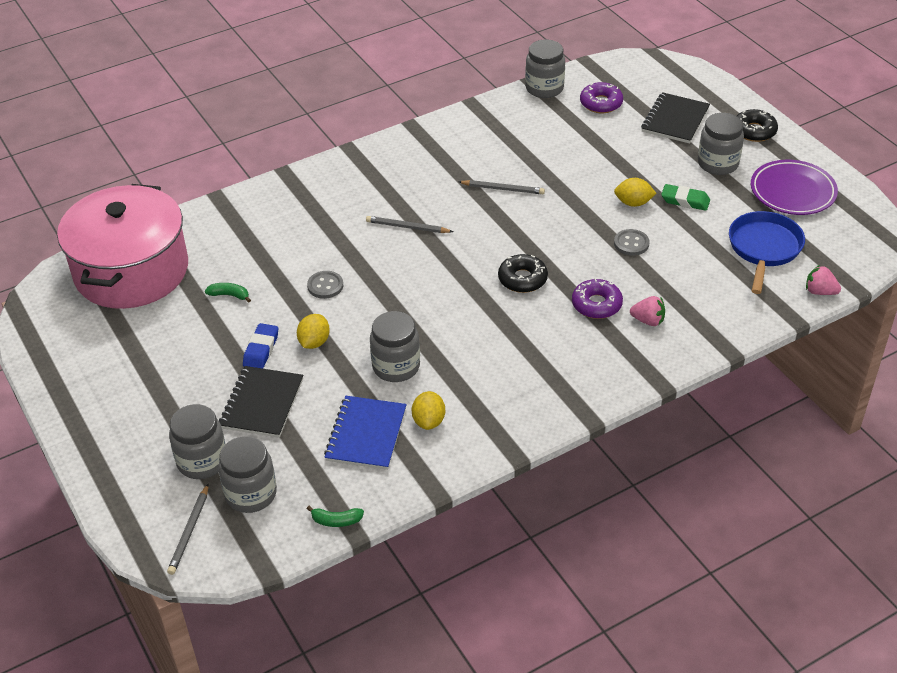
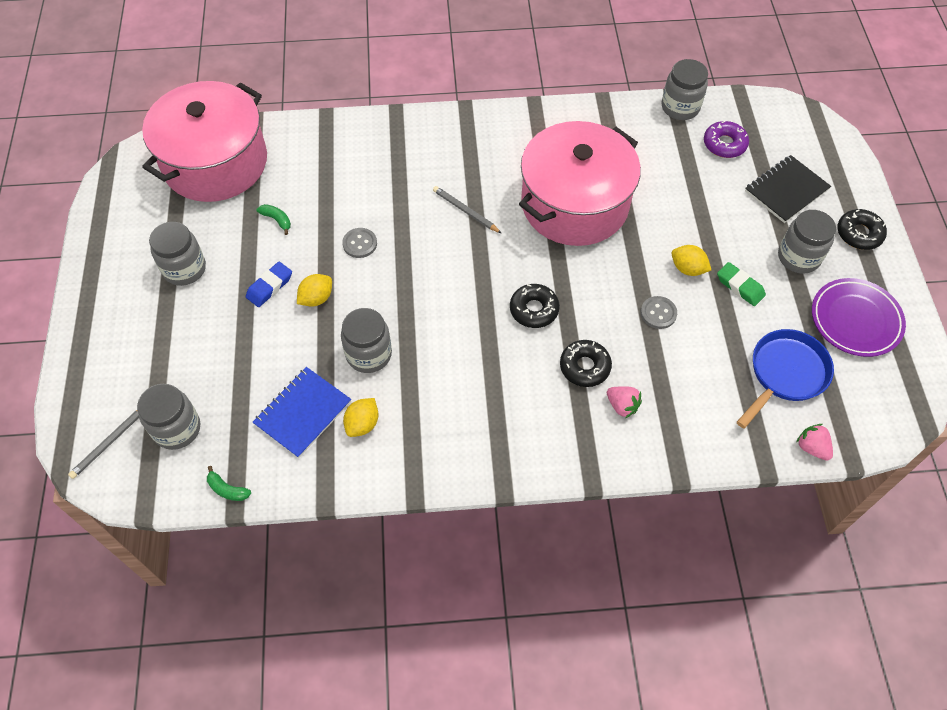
camera: 25 degrees right, 15 degrees up
grey jar [169,404,226,479] -> grey jar moved to [149,222,206,286]
black notebook [219,366,303,438] -> none
grey pencil [459,180,545,194] -> pink pot [519,121,641,246]
purple donut [572,278,623,319] -> black donut [560,340,612,387]

